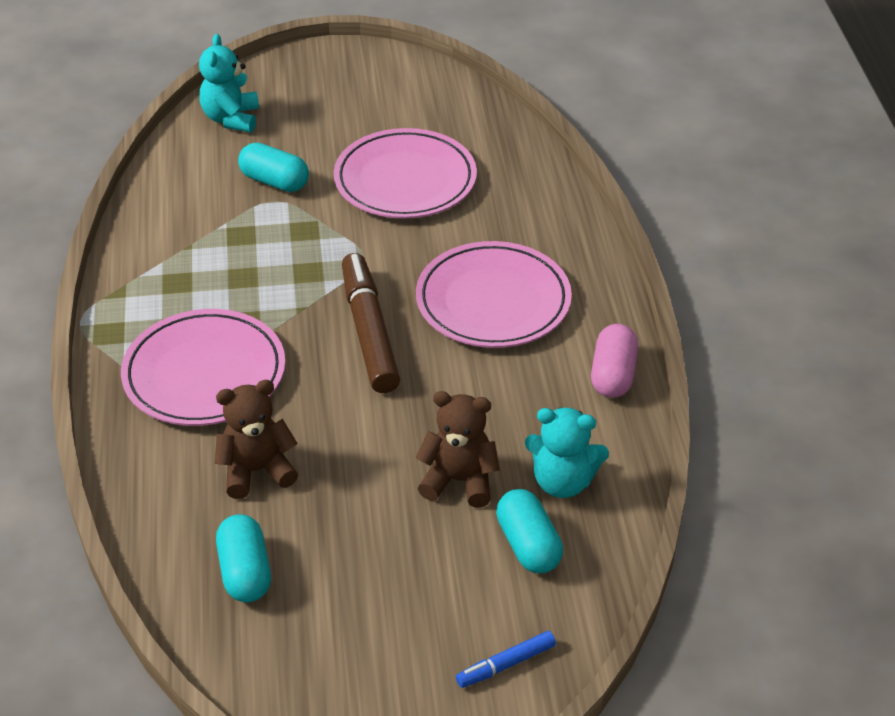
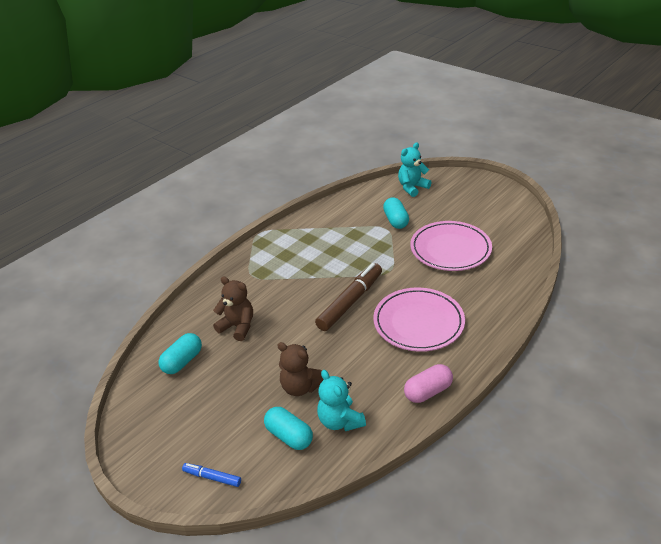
camera: 50 degrees right, 5 degrees down
pink plate [121,309,285,426] -> none
brown teddy bear [415,391,500,508] -> brown teddy bear turned 150 degrees clockwise [277,342,324,396]
turquoise capsule [496,489,563,573] -> turquoise capsule turned 75 degrees counterclockwise [264,407,313,450]

